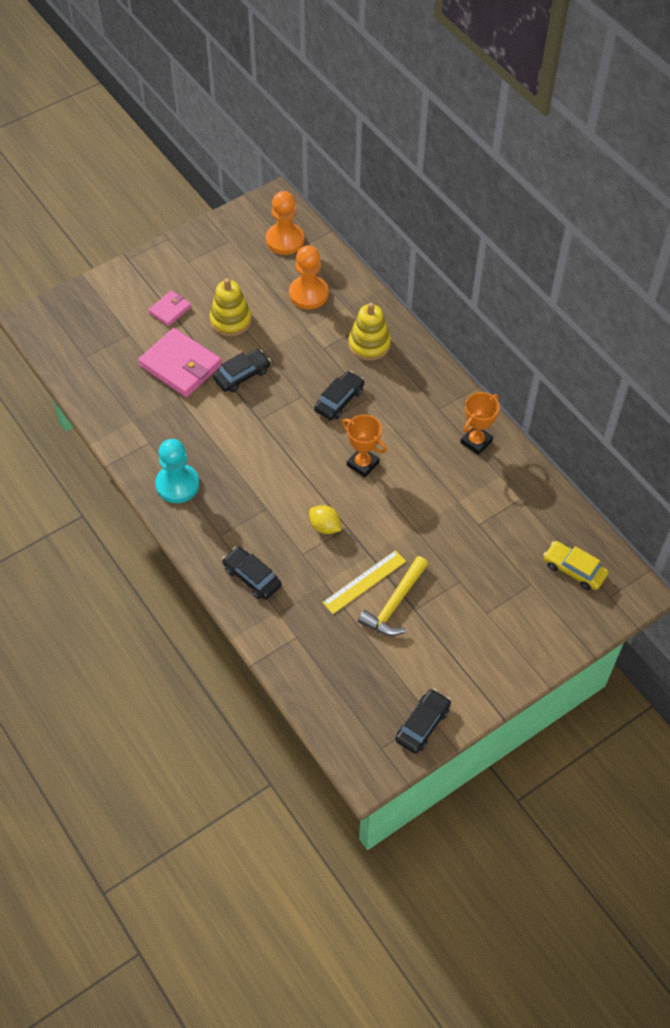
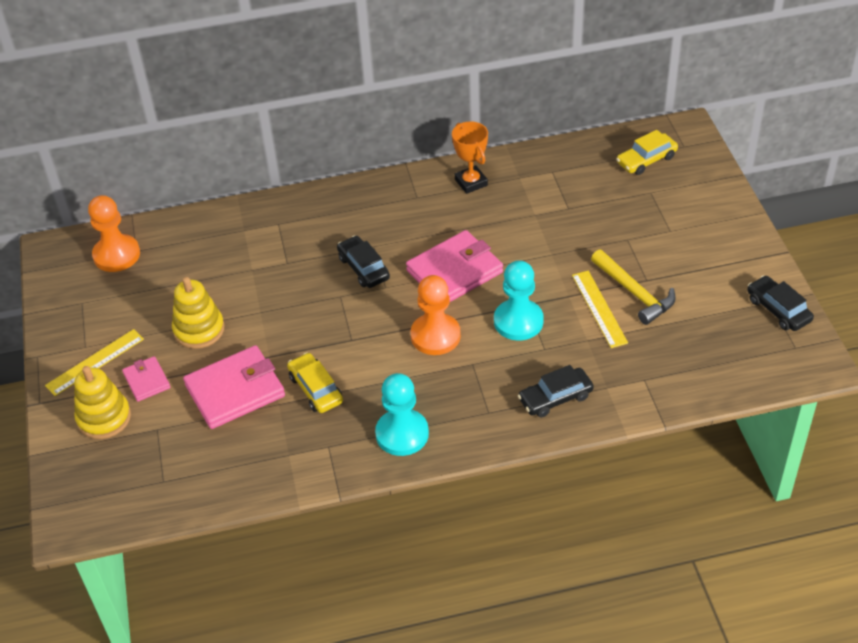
camera: 65 degrees left, 10 degrees down
black car [213,349,271,392] -> none
orange pawn [289,245,328,309] -> orange pawn moved to [410,275,461,355]
yellow lemon [309,505,341,534] -> turquoise pawn [494,260,544,341]
orange trophy [342,415,387,477] -> pink wallet [406,230,503,302]
yellow stacking toy [349,303,391,361] -> yellow stacking toy moved to [74,366,131,439]
none -> yellow ruler [45,329,144,396]
none -> yellow car [287,352,343,413]

